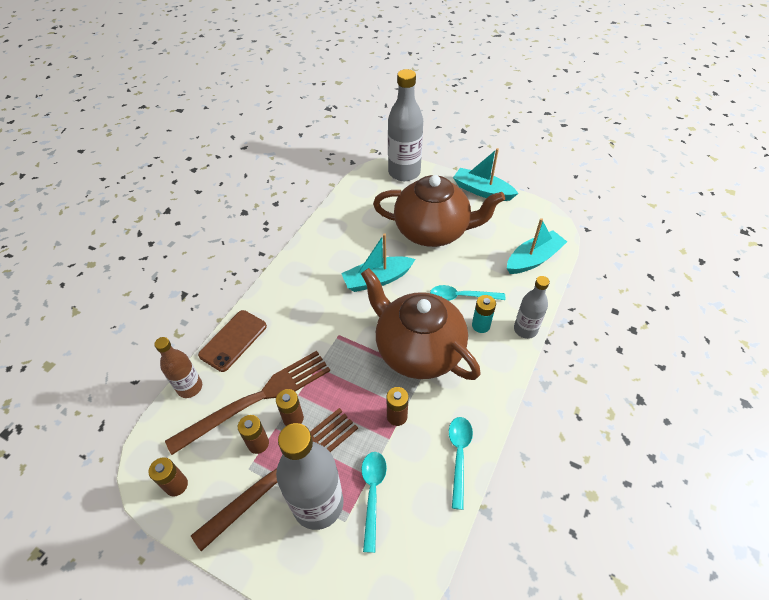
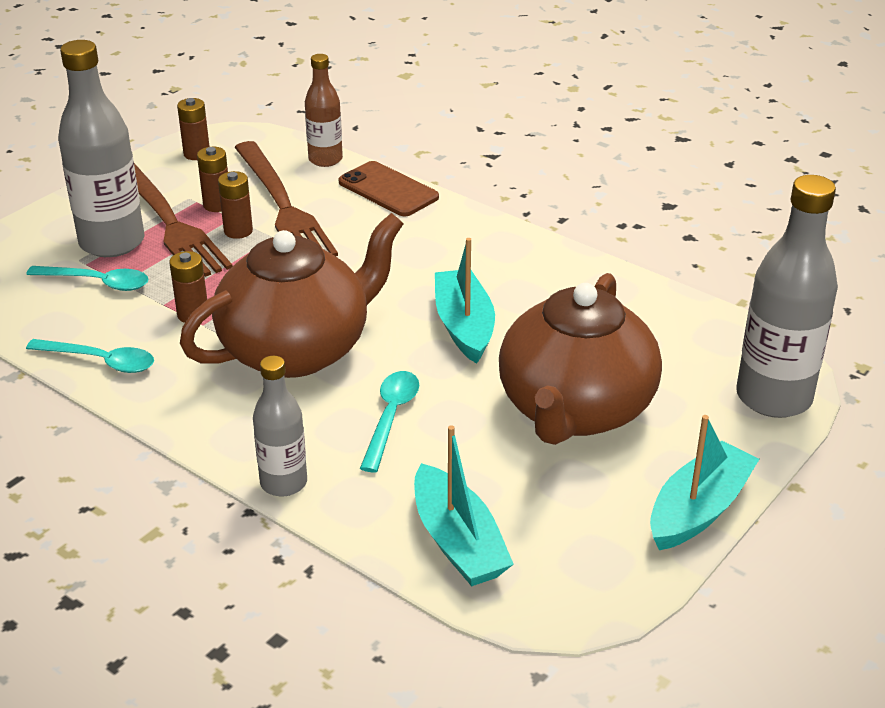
camera: 100 degrees right, 15 degrees down
turquoise battery [472,295,496,333] -> none

